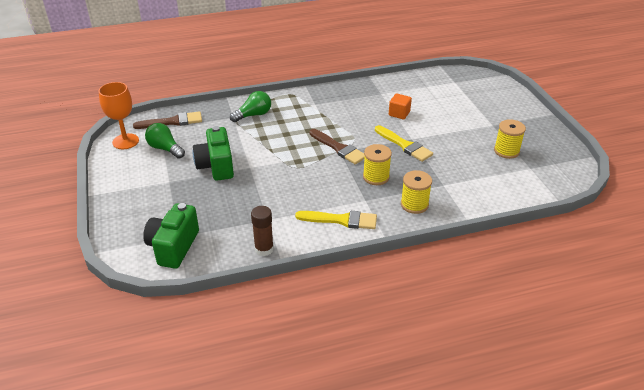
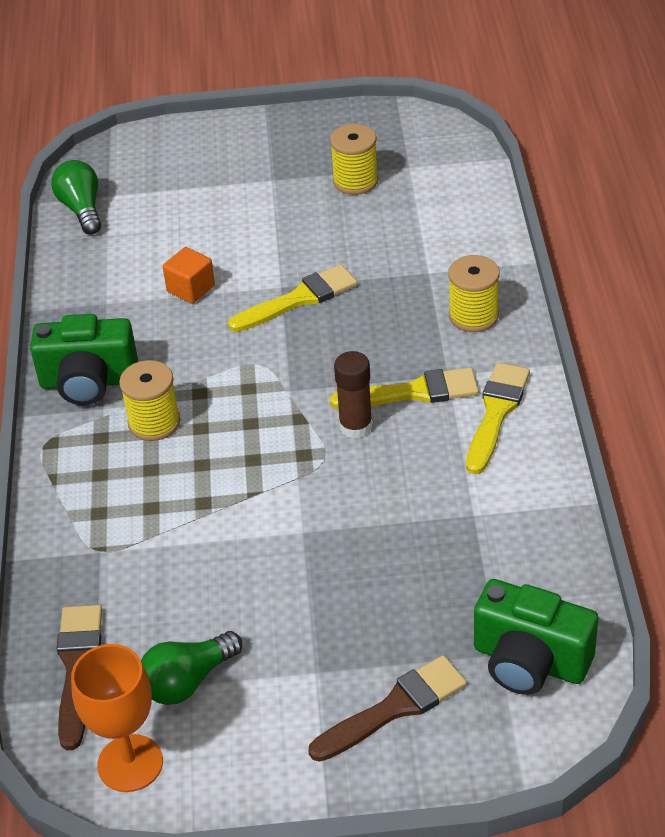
camera: 75 degrees left, 5 degrees up
green camera [193,126,234,181] -> green camera moved to [30,314,138,405]
green light bulb [230,91,271,122] -> green light bulb moved to [51,160,101,235]
brown glue stick [251,206,274,256] -> brown glue stick moved to [334,351,372,438]
brown brush [310,129,365,164] -> brown brush moved to [308,655,467,762]
yellow spool [363,144,392,185] -> yellow spool moved to [119,360,180,441]
none -> yellow brush [330,367,479,409]

